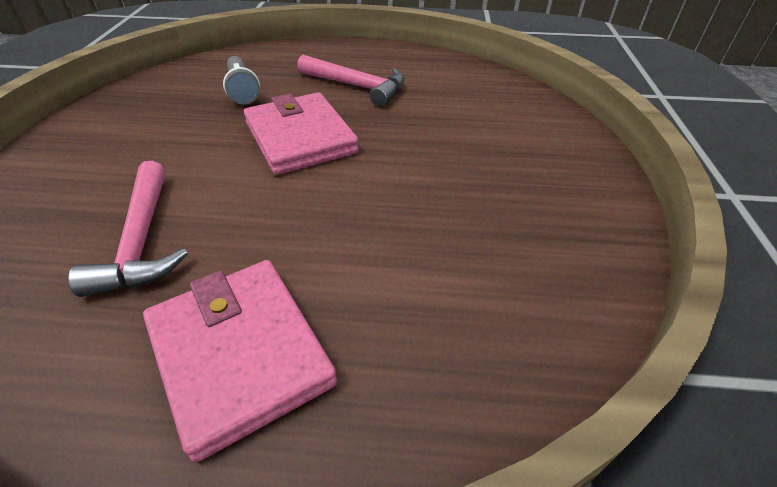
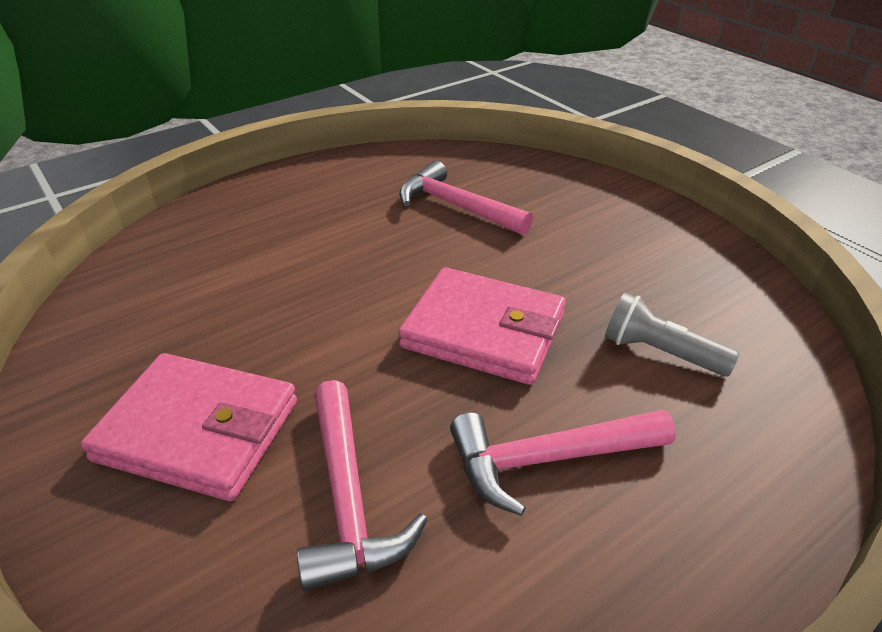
camera: 140 degrees right, 5 degrees down
pink wallet [143,260,337,462] -> pink wallet moved to [80,353,297,501]
none -> pink hammer [297,380,428,591]

